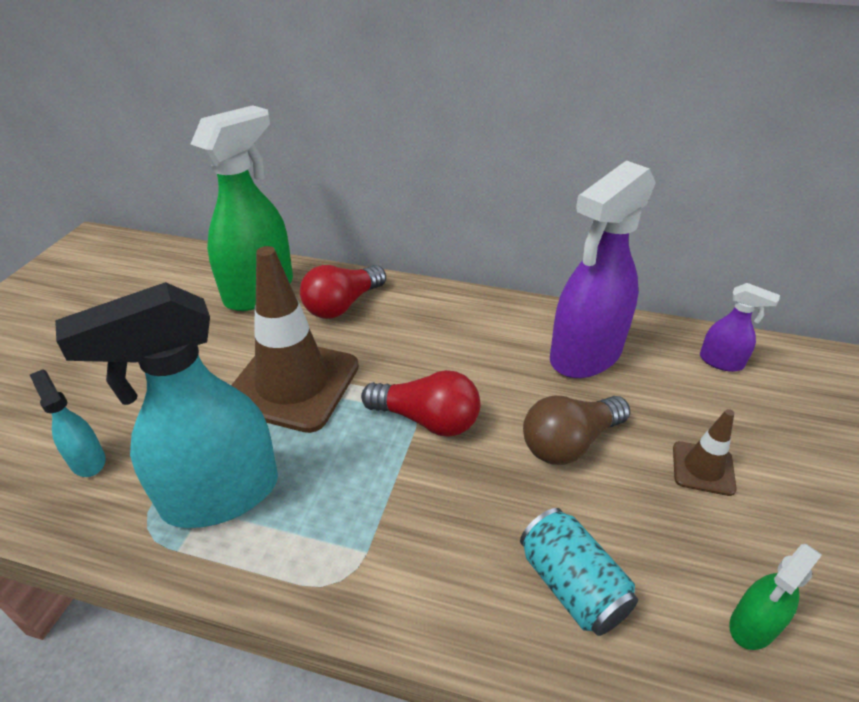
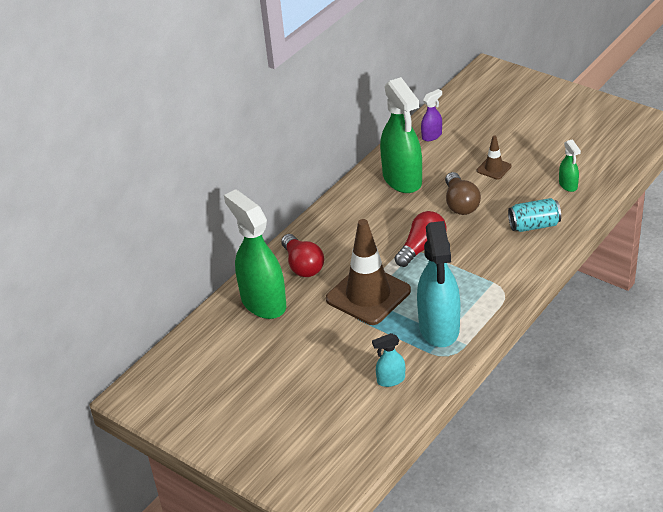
camera: 65 degrees left, 0 degrees up
purple spray bottle [550,161,656,378] -> green spray bottle [380,77,422,193]

